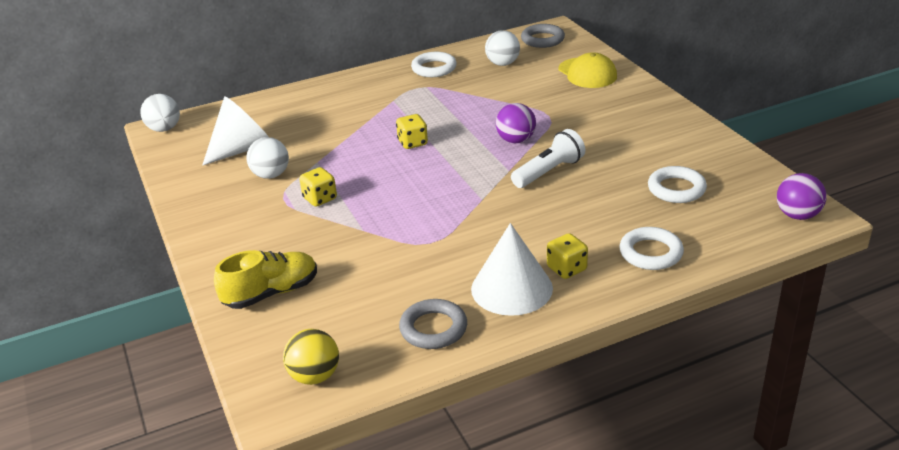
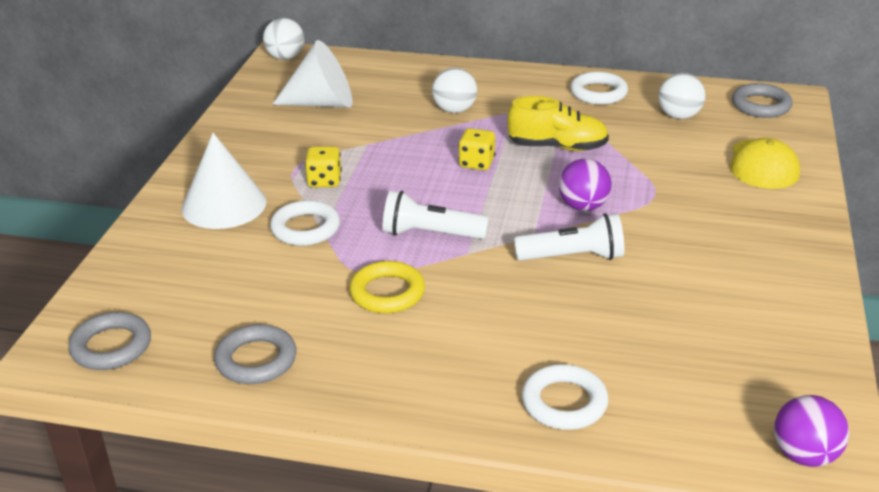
camera: 35 degrees right, 0 degrees up
yellow shoe [214,250,317,309] -> yellow shoe moved to [507,96,609,151]
white ball [247,137,289,179] -> white ball moved to [432,67,477,113]
yellow ball [283,329,339,385] -> grey ring [68,312,151,370]
white cone [471,223,553,316] -> white cone moved to [182,133,267,229]
yellow dice [547,233,588,279] -> none
white ring [648,166,707,203] -> white ring moved to [270,200,340,246]
none -> yellow ring [349,261,425,313]
none -> white flashlight [382,191,489,239]

